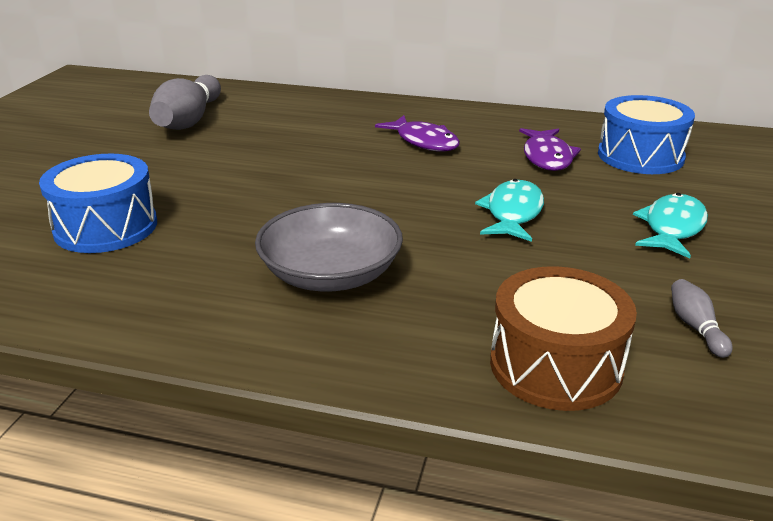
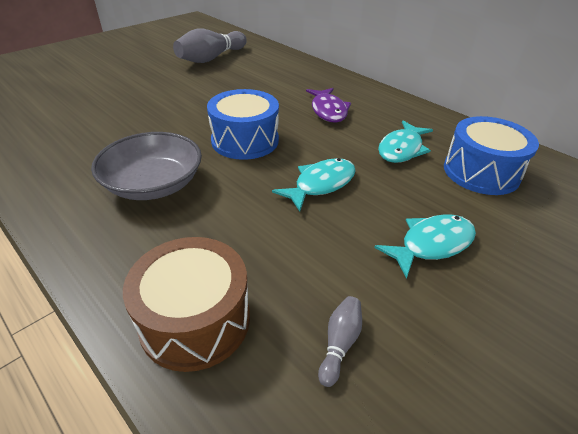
camera: 30 degrees right, 10 degrees up
blue drum [39,154,157,253] -> blue drum moved to [207,89,279,160]
purple fish [519,128,581,171] -> turquoise fish [378,121,433,163]

